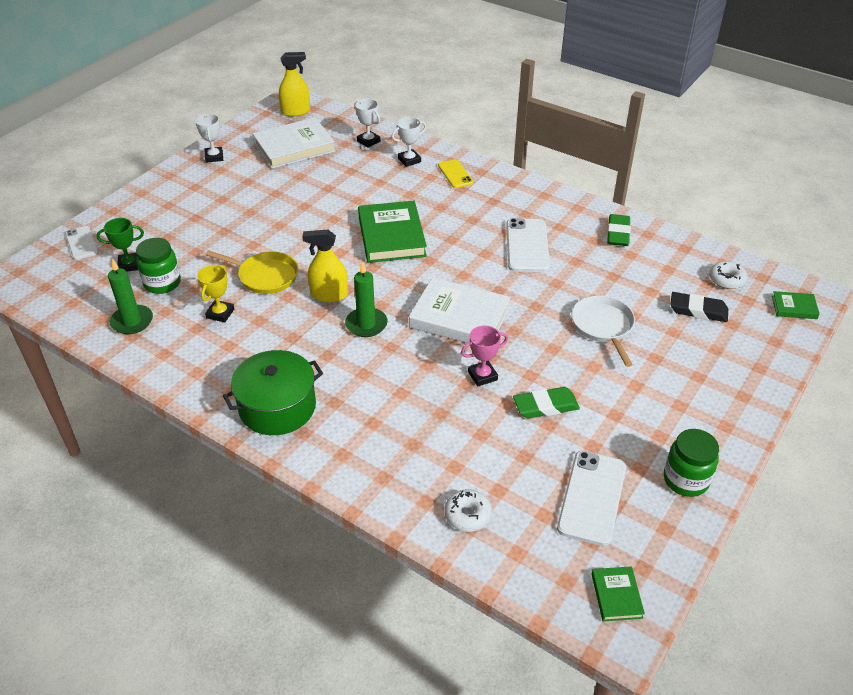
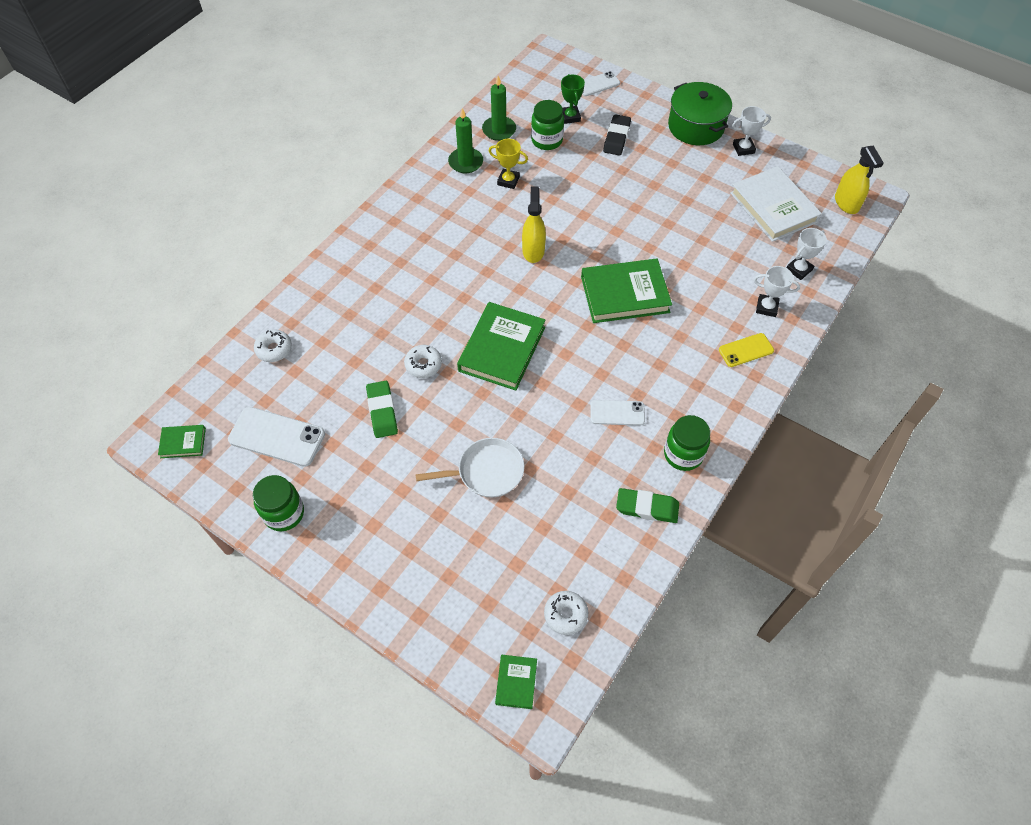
camera: 90 degrees right, 15 degrees up
yellow pan [205,250,298,294] -> none
green pot [223,350,323,435] -> green pot moved to [668,82,732,145]
green candle [345,261,387,337] -> green candle moved to [448,108,483,173]
white trophy [391,117,426,167] -> white trophy turned 45 degrees counterclockwise [754,266,800,317]
white book [409,277,511,343] -> green book [457,302,546,391]
pink trophy [461,326,508,386] -> white donut [404,345,442,378]
white phone [506,218,550,272] -> white phone [590,400,645,426], size x0.61
black eraser [670,292,728,322] -> black eraser moved to [603,114,631,156]
none -> green jar [664,415,710,471]

